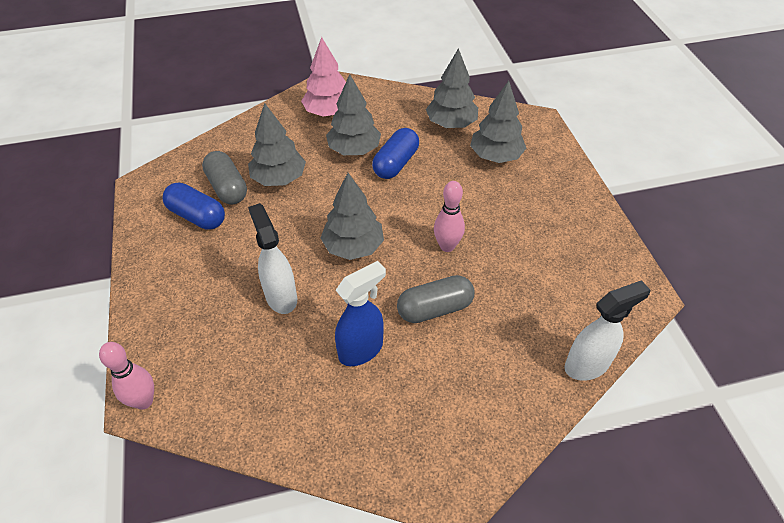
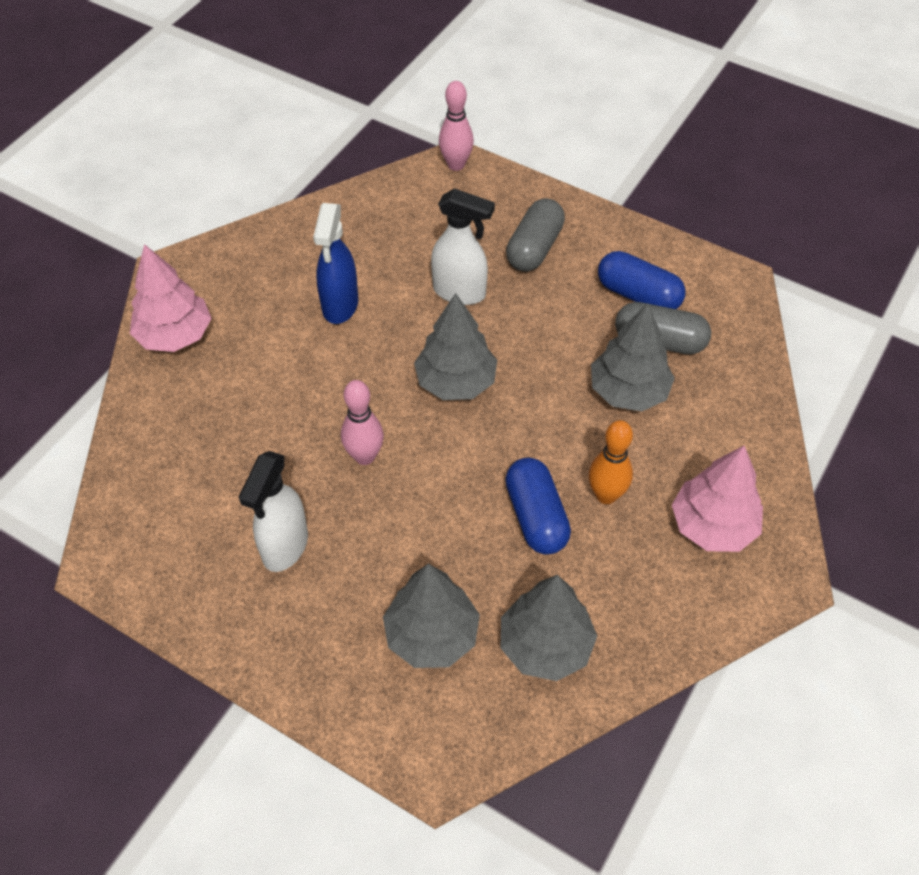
camera: 135 degrees right, 5 degrees up
blue capsule [163,182,225,230] -> blue capsule turned 45 degrees clockwise [598,251,685,309]
grey tree [326,74,381,155] -> orange bowling pin [589,420,633,504]
grey capsule [397,275,475,323] -> grey capsule moved to [506,198,565,272]
white spray bottle [565,280,650,381] -> white spray bottle moved to [239,451,308,572]
none -> pink tree [130,244,212,352]

